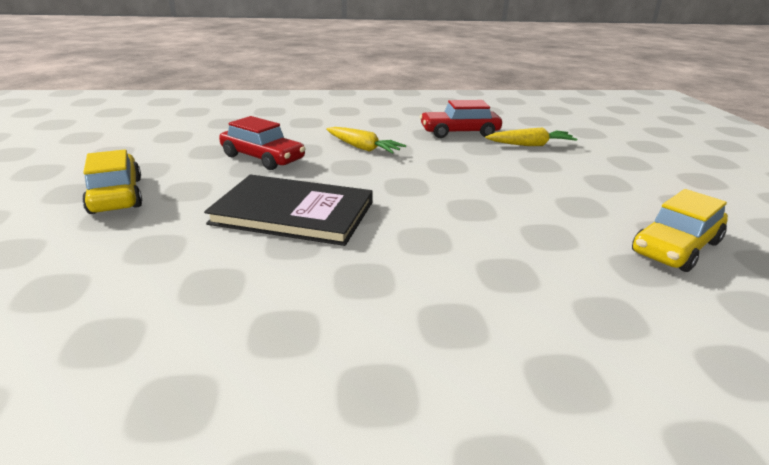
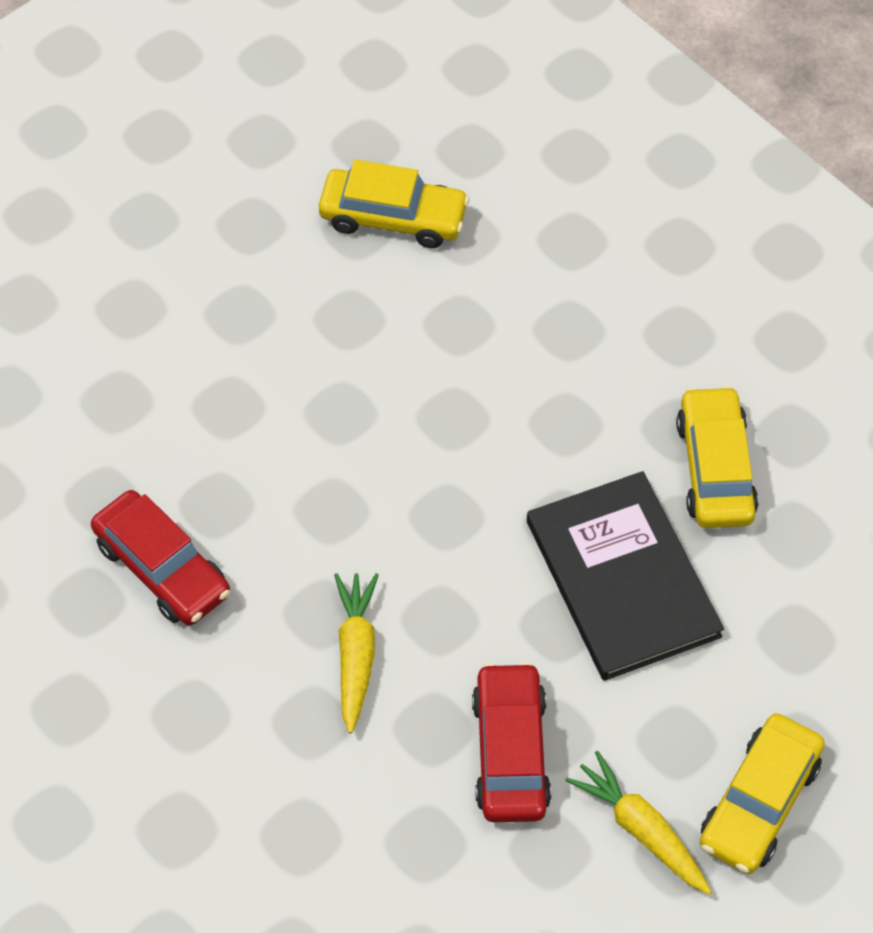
camera: 125 degrees left, 30 degrees up
yellow carrot [486,127,577,146] -> yellow carrot moved to [565,751,712,894]
none -> yellow car [676,386,758,528]

